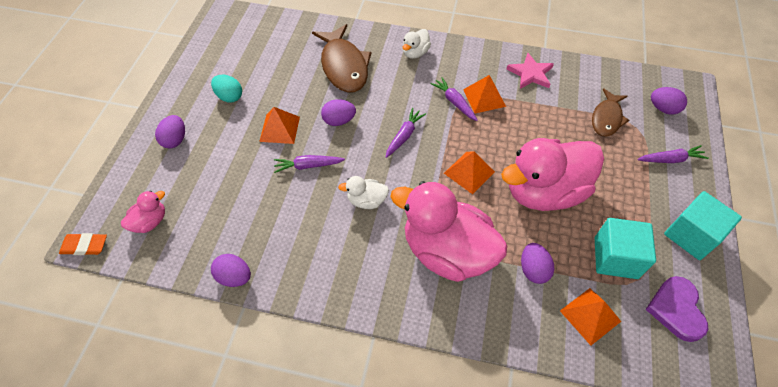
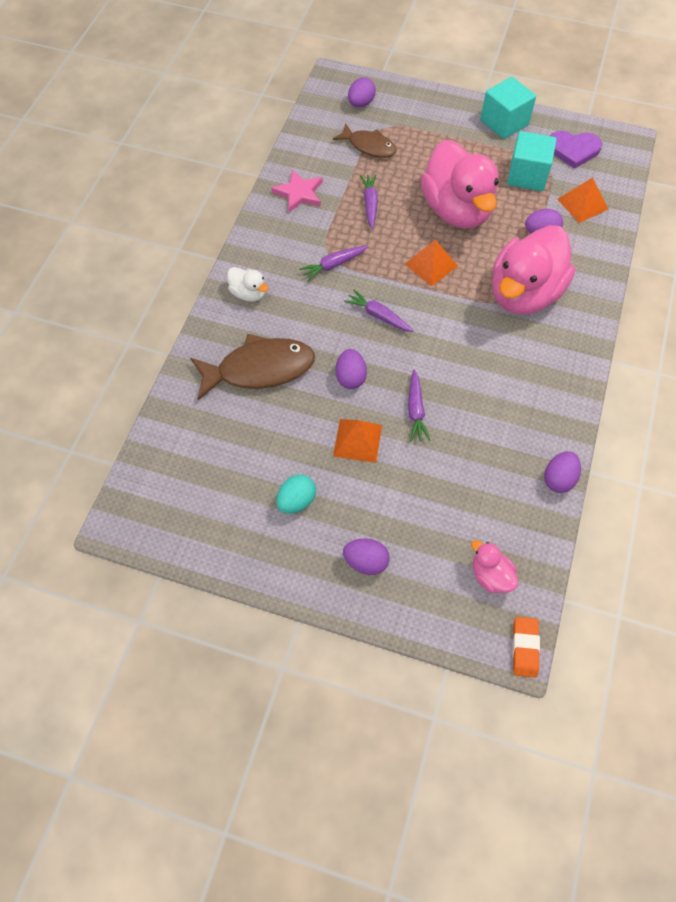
camera: 85 degrees left, 5 degrees up
white duck [338,176,389,209] -> none
orange pyramid [463,75,506,113] -> none
purple carrot [637,145,709,163] -> purple carrot moved to [360,174,378,229]

